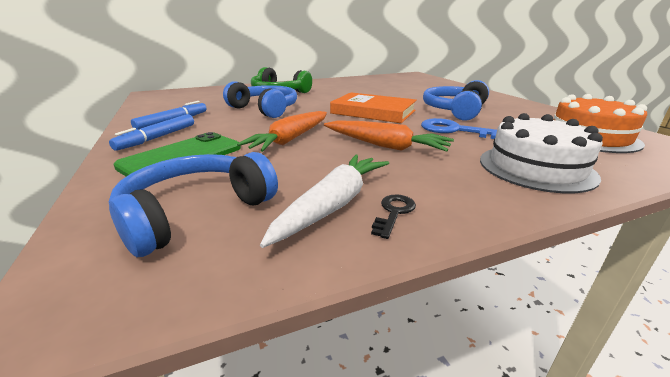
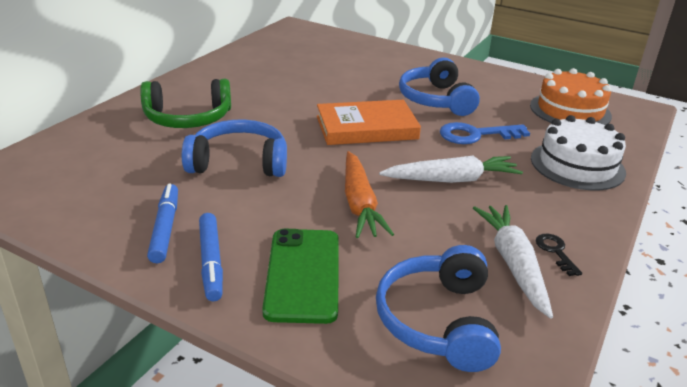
camera: 40 degrees left, 5 degrees up
orange carrot [324,121,454,152] -> white carrot [379,156,523,183]

